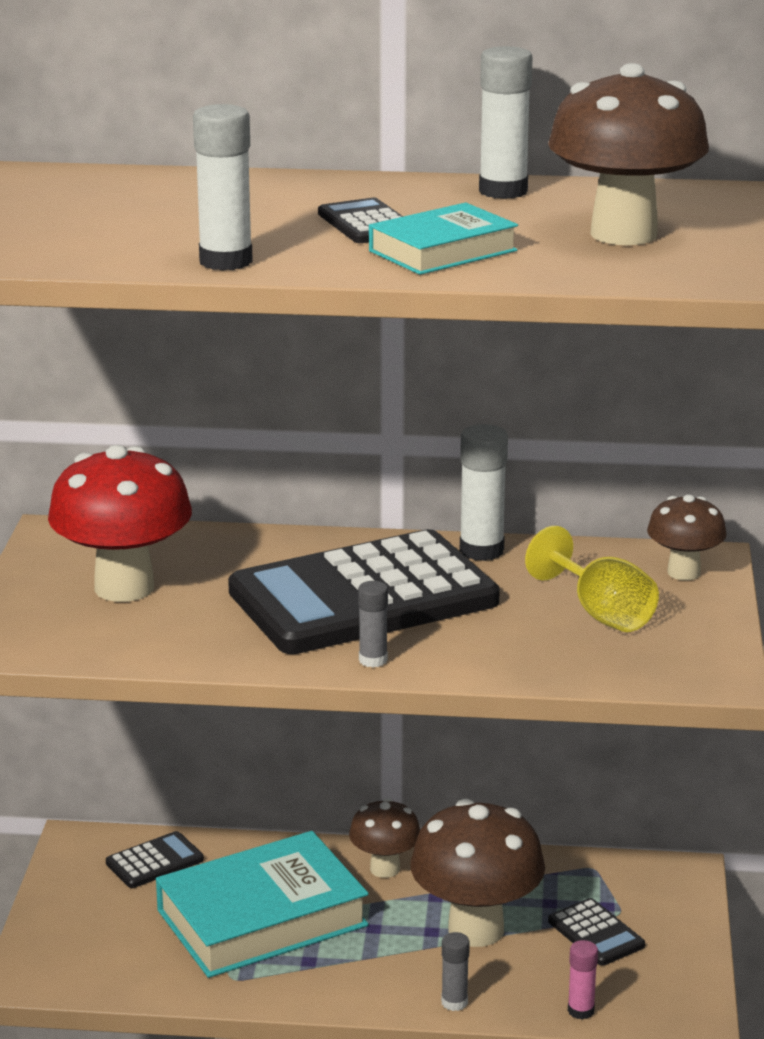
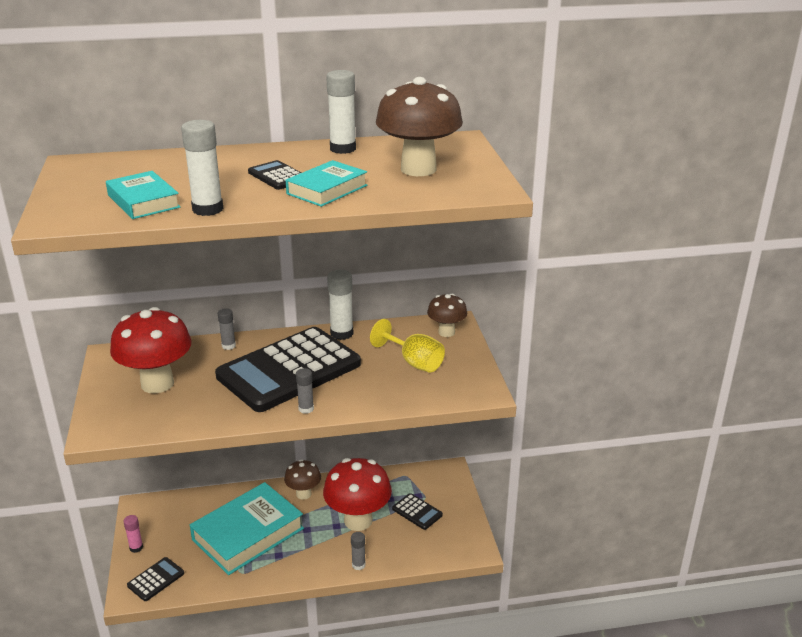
camera: 15 degrees left, 5 degrees up
black calculator [106,831,204,888] -> black calculator moved to [127,557,184,601]
brown mushroom [410,799,545,947] -> red mushroom [323,458,392,531]
pink glue stick [568,940,598,1019] -> pink glue stick moved to [123,515,143,553]
none -> turquoise book [106,171,180,219]
none -> grey glue stick [218,308,236,350]

